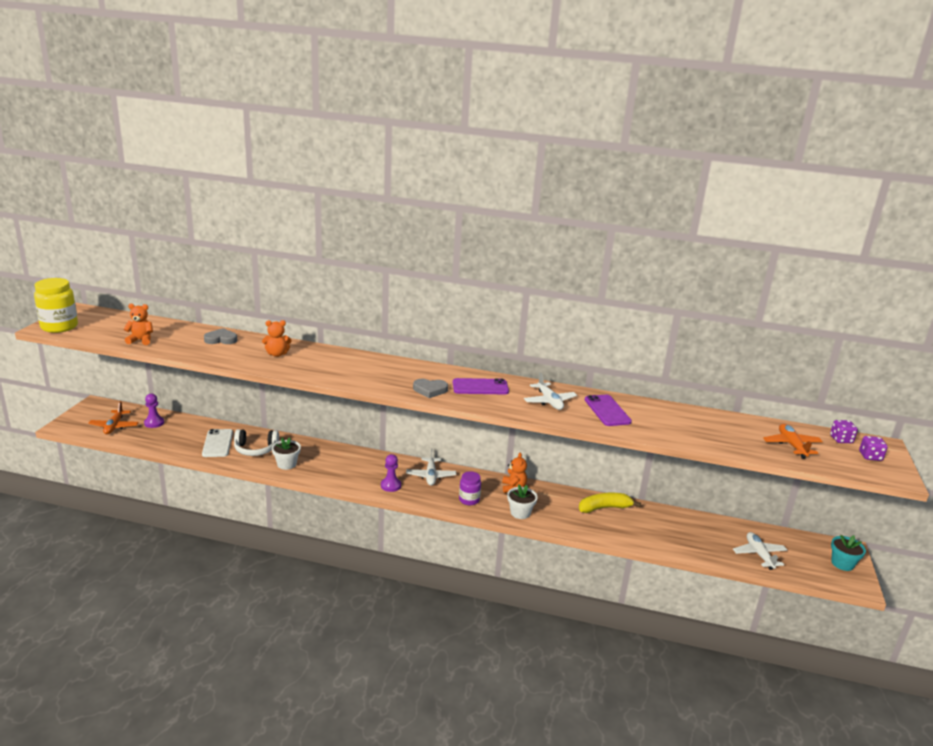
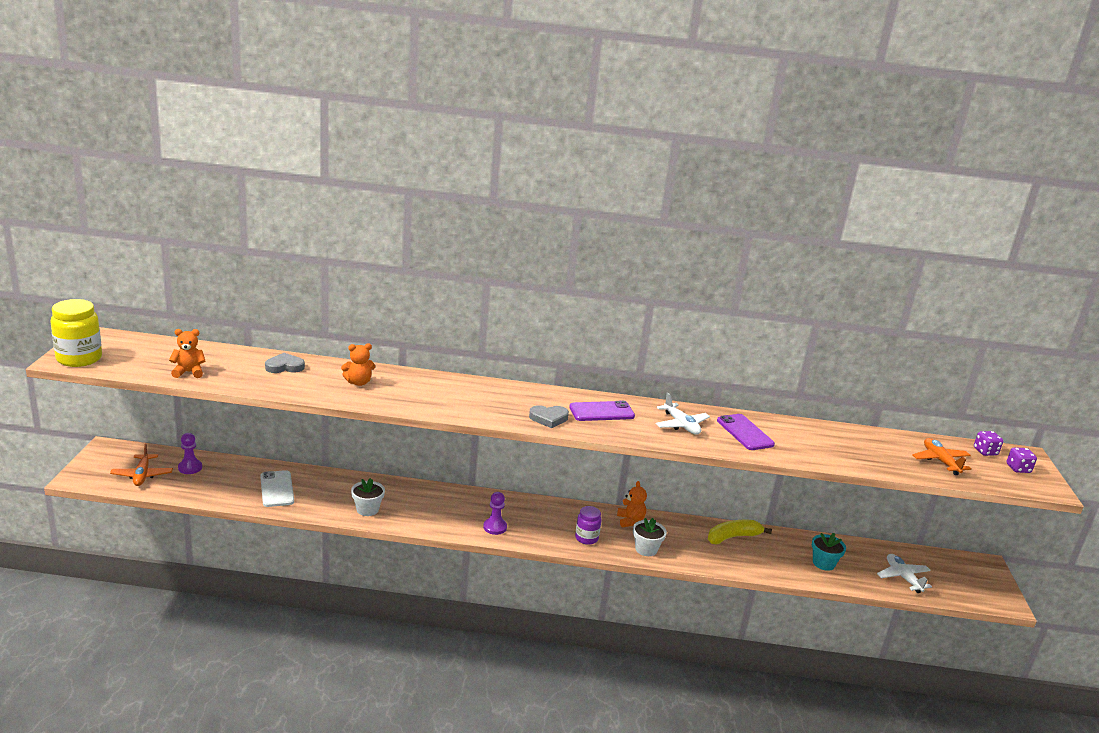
camera: 10 degrees left, 0 degrees up
white headphones [234,429,279,456] -> none
white plane [406,448,456,486] -> none
turquoise flower pot [831,535,866,571] -> turquoise flower pot moved to [812,533,846,571]

